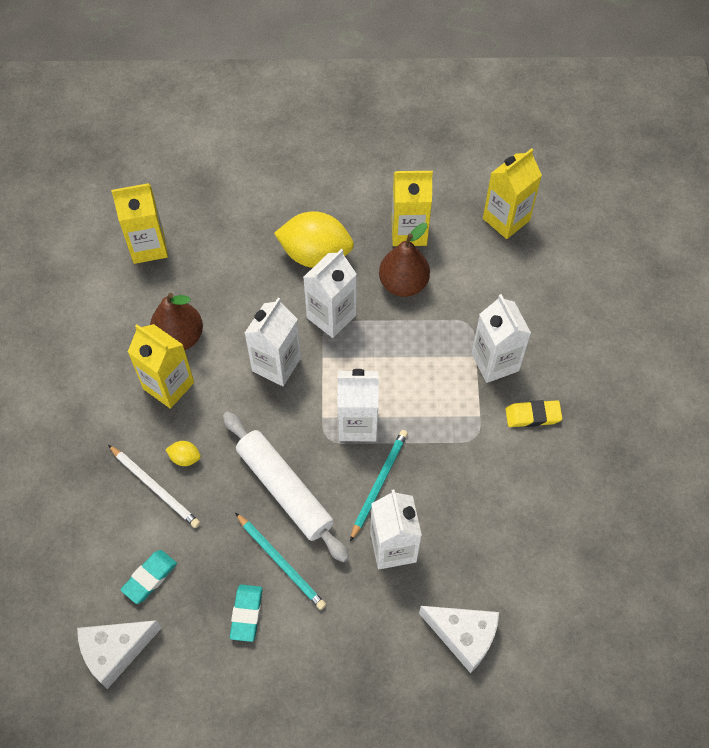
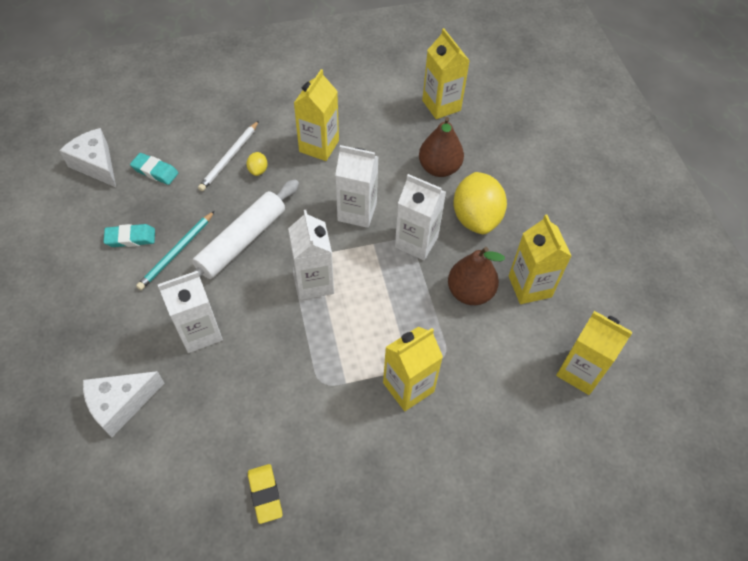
camera: 75 degrees right, 5 degrees down
brown pear [150,293,203,350] -> brown pear moved to [419,117,464,177]
turquoise pencil [350,430,408,541] -> none
white cheese [419,606,499,673] -> white cheese turned 45 degrees clockwise [83,371,165,437]
white carton [472,294,531,383] -> yellow carton [383,327,443,411]
yellow eraser [505,400,562,427] -> yellow eraser moved to [248,464,283,524]

